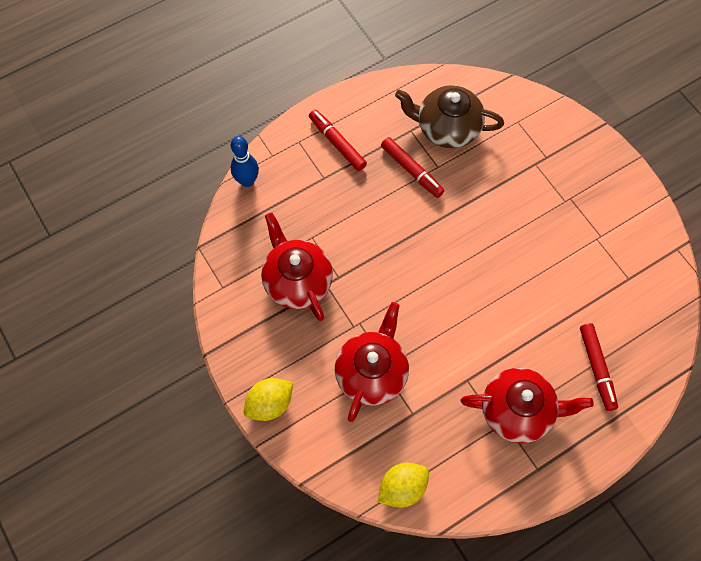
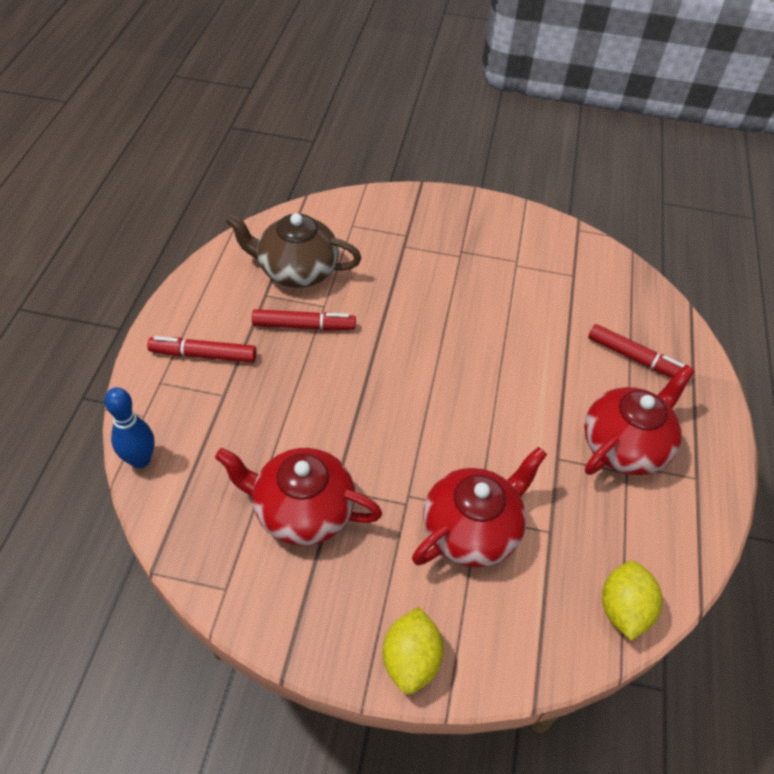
camera: 50 degrees left, 15 degrees down
red teapot [335,302,409,422] -> red teapot turned 75 degrees clockwise [412,447,547,568]
brown teapot [395,85,504,148] -> brown teapot turned 45 degrees clockwise [225,213,361,288]

